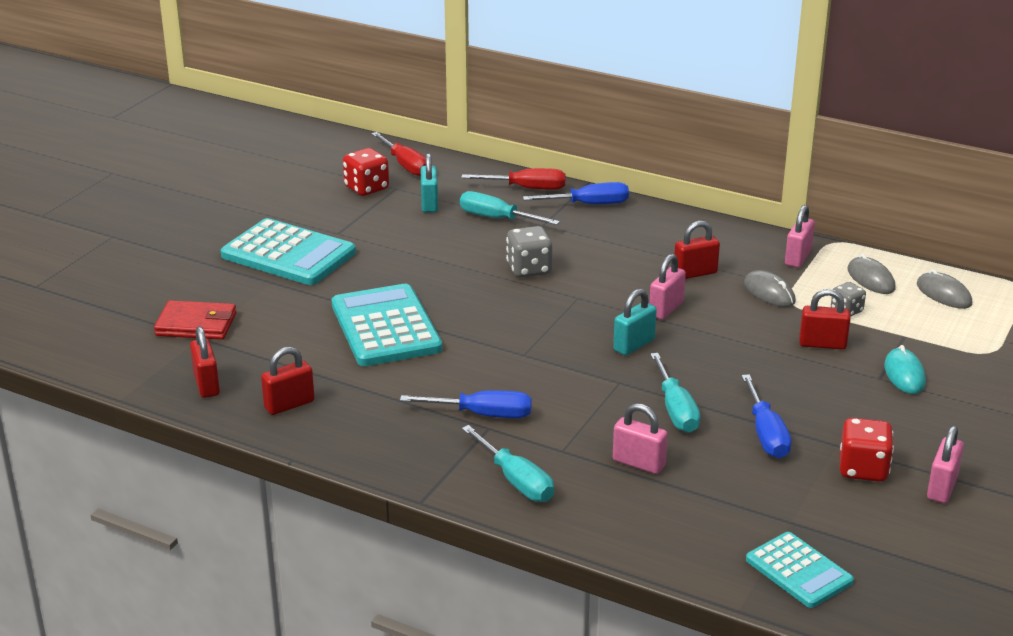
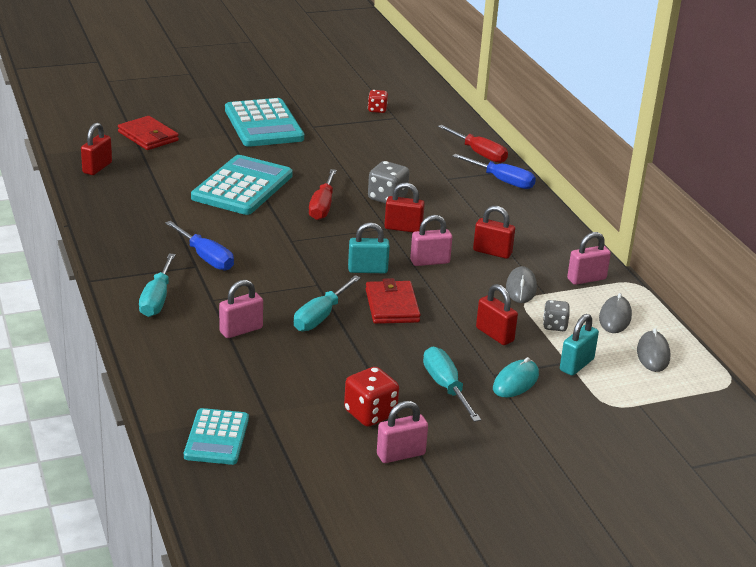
camera: 40 degrees right, 0 degrees up
red padlock [261,347,314,415] -> red padlock moved to [384,183,425,232]
red dice [343,148,389,196] -> red dice [368,90,388,113], size x0.63
red screwdriver [371,132,426,177] -> red screwdriver moved to [309,169,337,220]
turquoise padlock [420,153,438,213] -> turquoise padlock moved to [560,314,599,376]
turquoise screwdriver [460,191,560,225] -> turquoise screwdriver moved to [423,347,481,422]
pink padlock [613,403,668,474] -> pink padlock turned 75 degrees clockwise [219,280,263,338]
blue screwdriver [741,374,792,458] -> none
none -> red wallet [366,278,421,324]

